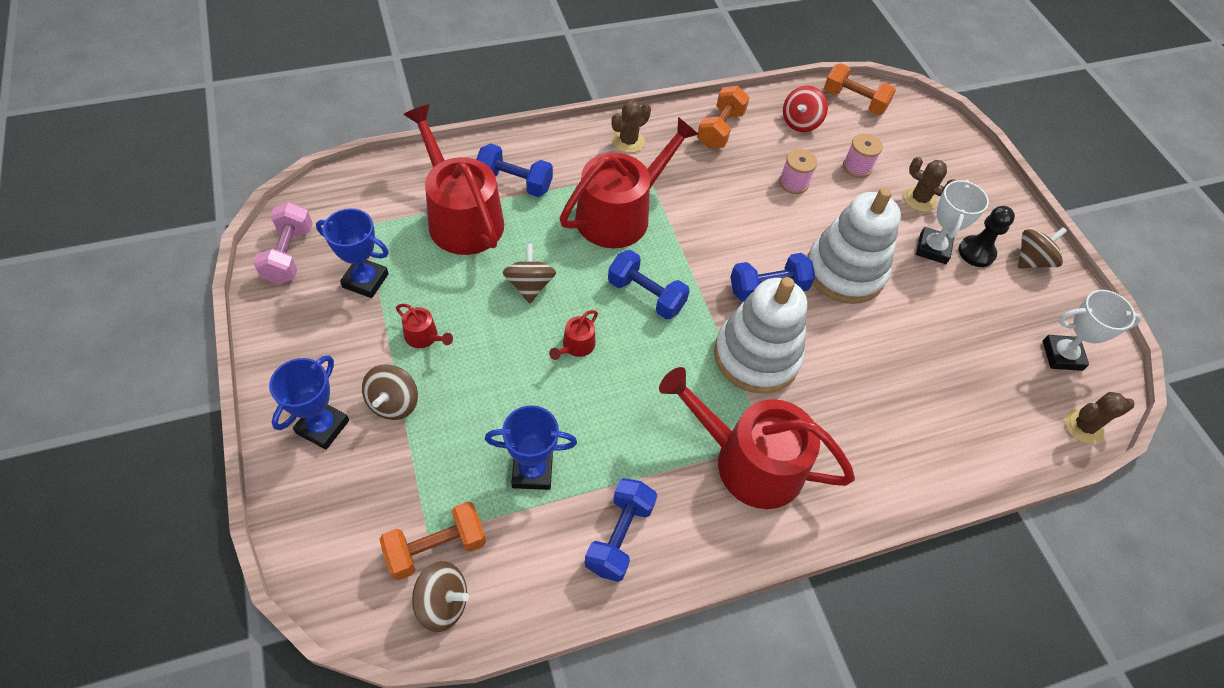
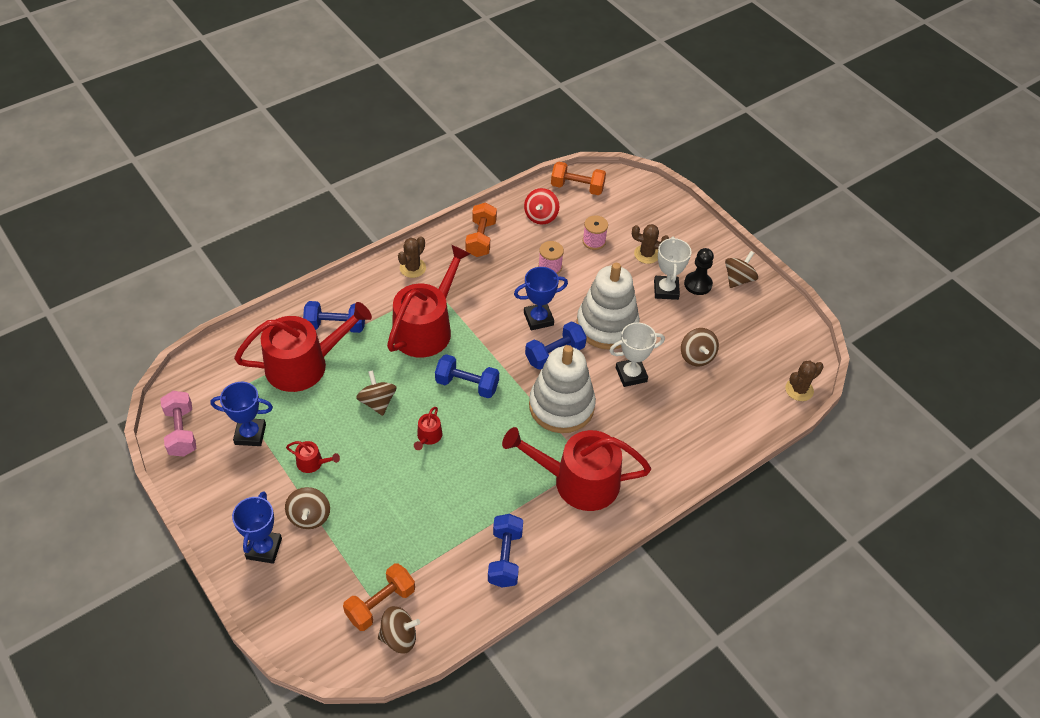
camera: 15 degrees left, 5 degrees down
red watering can [404,105,504,255] -> red watering can turned 120 degrees clockwise [234,302,372,392]
blue trophy [485,405,577,490] -> blue trophy moved to [514,267,568,330]
white trophy [1043,290,1141,371] -> white trophy moved to [609,323,665,387]
none -> brown spinning top [681,328,719,366]

